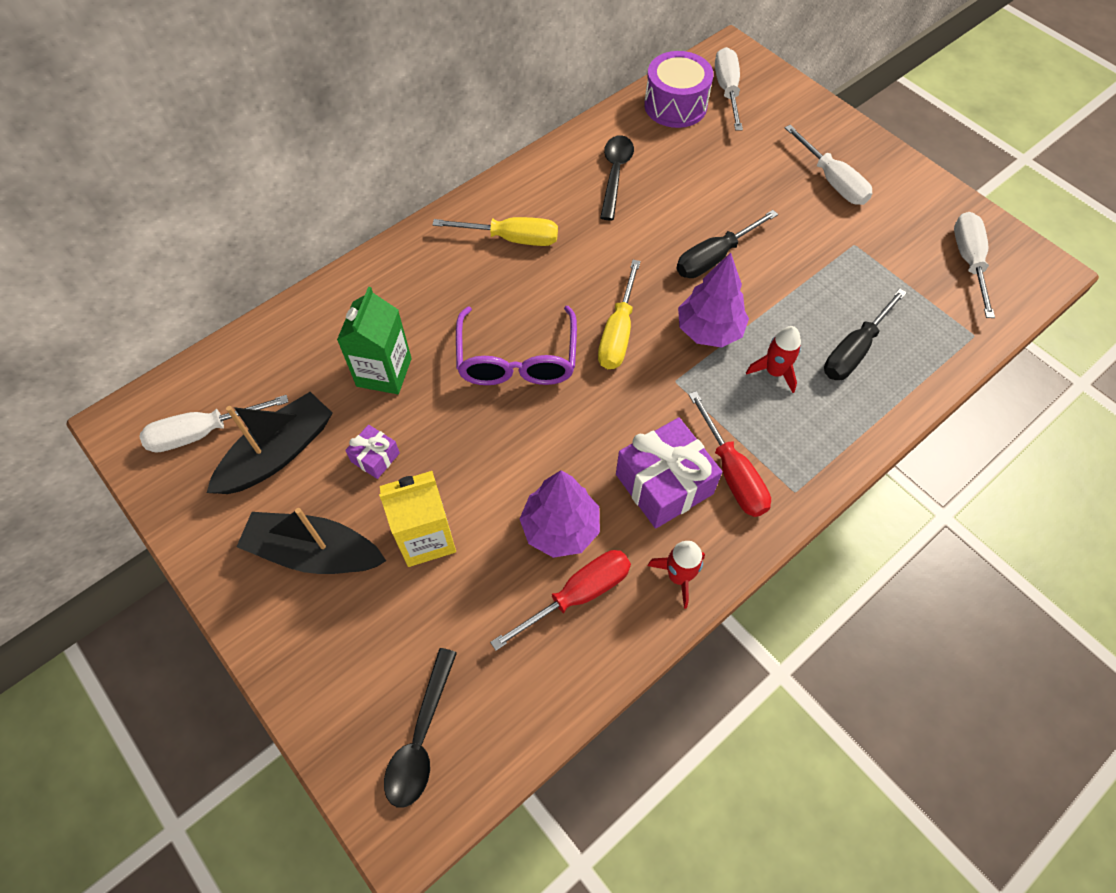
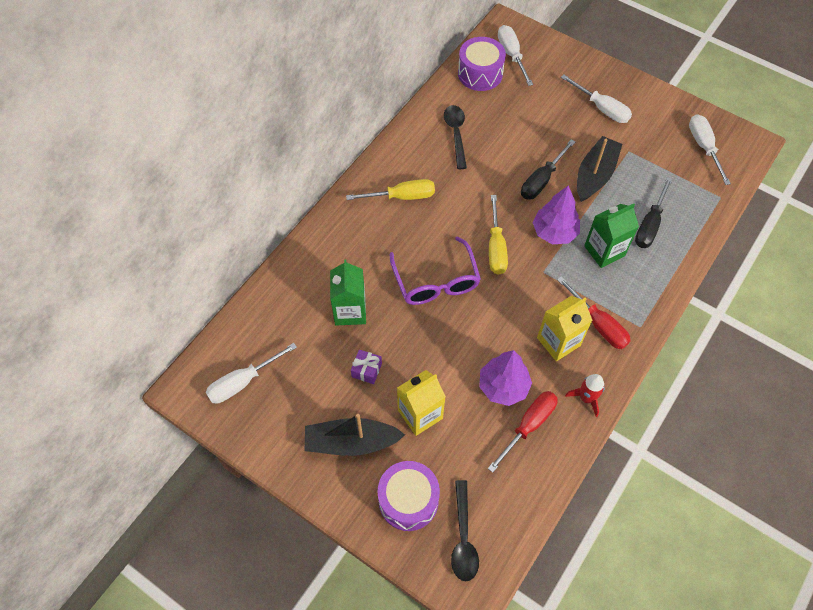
camera: 15 degrees left, 0 degrees up
black boat [207,392,333,494] -> black boat moved to [577,136,622,202]
purple gift [616,418,722,528] -> yellow carton [537,296,592,361]
red rocket [746,326,801,393] -> green carton [584,203,639,268]
none -> purple drum [377,461,440,531]

